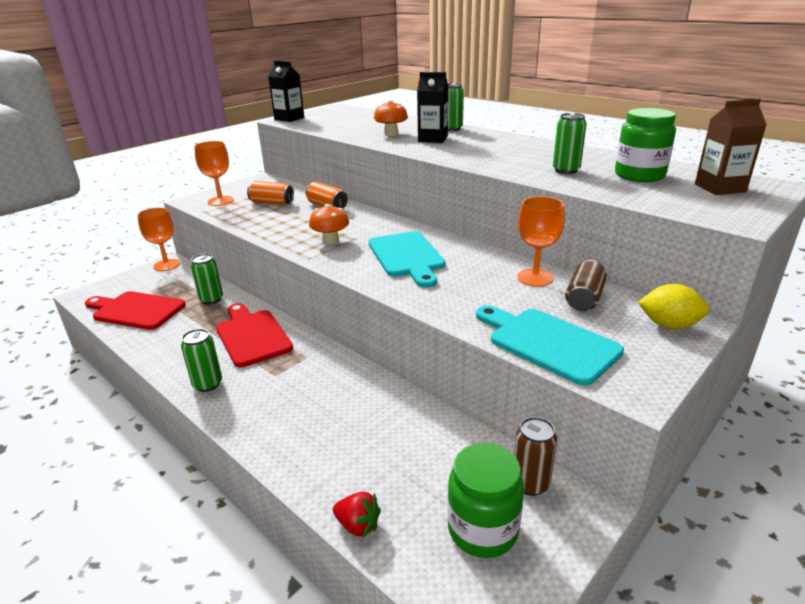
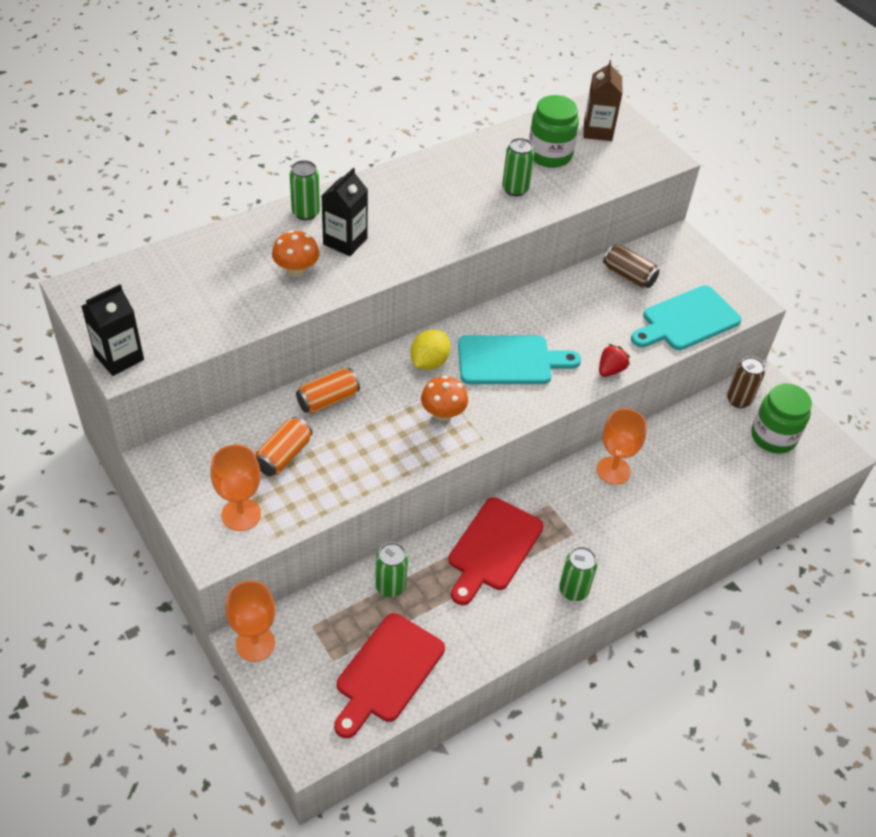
camera: 80 degrees left, 20 degrees up
red cutting board [216,303,293,367] -> red cutting board turned 45 degrees counterclockwise [449,497,544,605]
red strawberry [333,492,381,538] -> red strawberry moved to [599,344,630,377]
orange goblet [517,196,565,287] -> orange goblet moved to [597,408,647,485]
yellow lemon [638,284,709,329] -> yellow lemon moved to [411,329,450,370]

